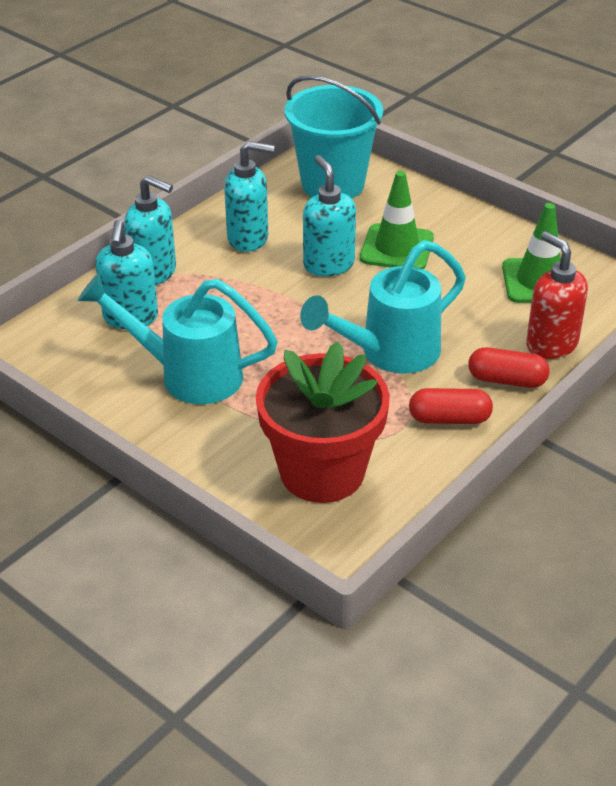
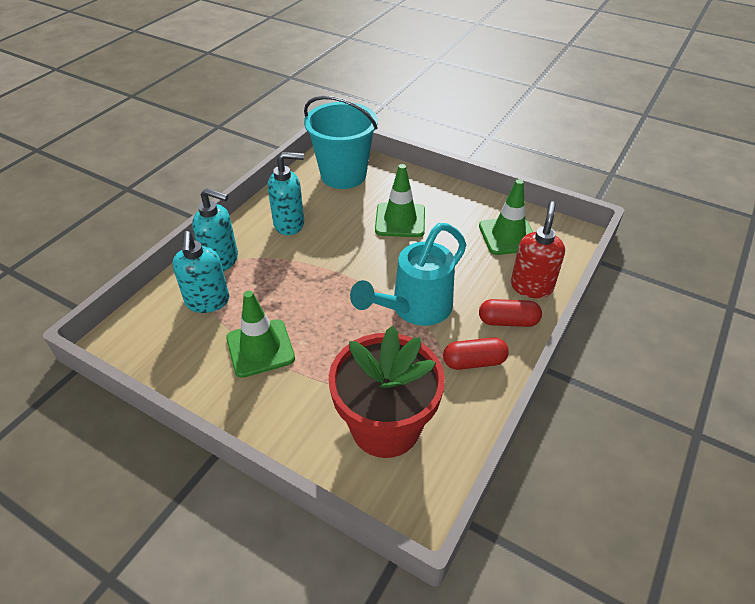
camera: 10 degrees left, 5 degrees up
turquoise watering can [77,273,278,404] -> green traffic cone [226,291,295,378]
turquoise soap dispenser [303,155,356,276] -> none
red soap dispenser [526,231,588,359] -> red soap dispenser turned 60 degrees clockwise [511,201,565,298]

